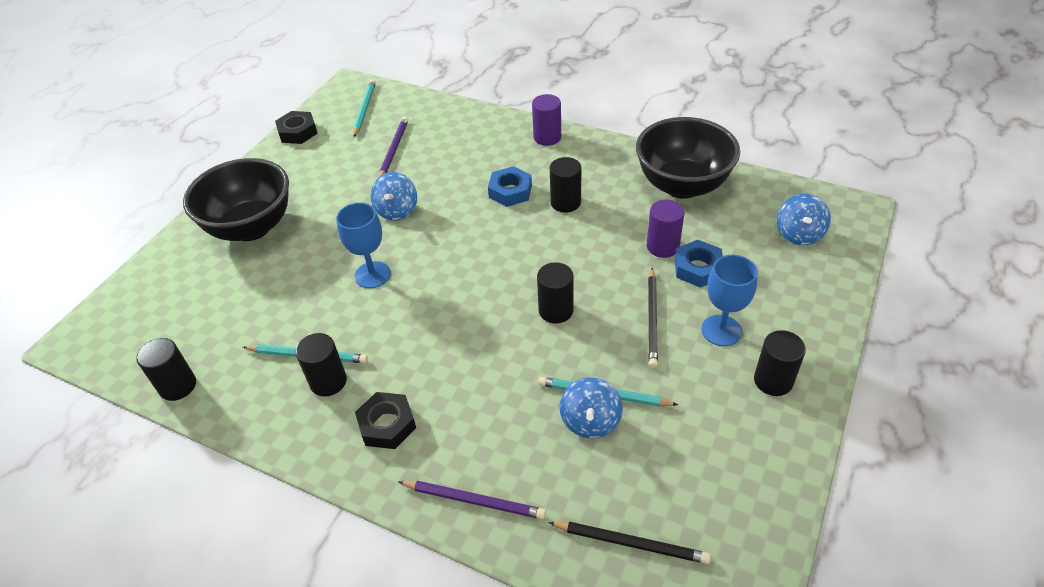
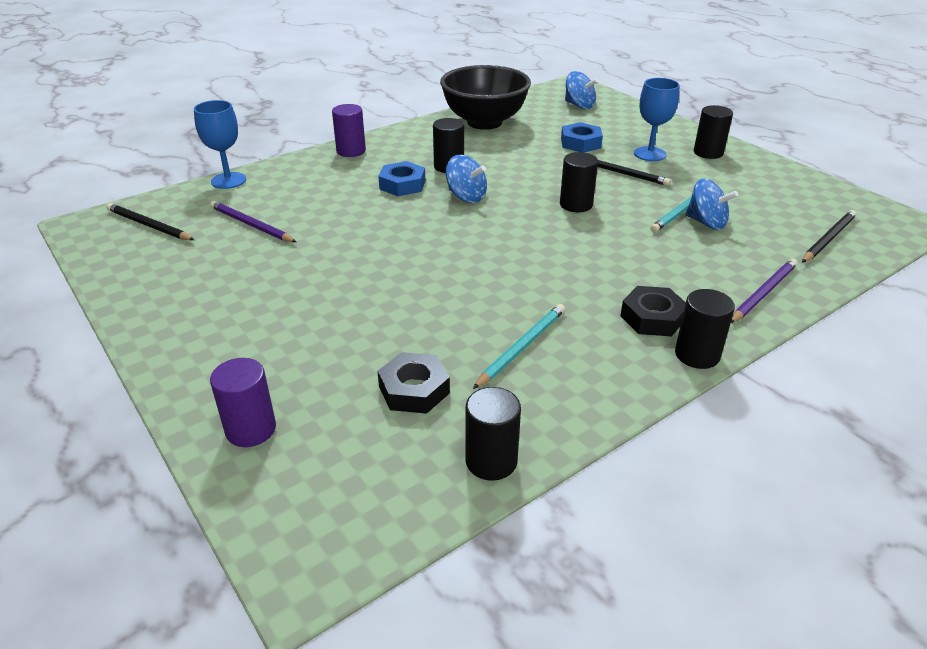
camera: 65 degrees left, 10 degrees down
black bowl [183,158,289,241] -> none
black nut [275,111,318,144] -> black nut moved to [377,352,450,414]
black cylinder [296,333,347,396] -> black cylinder moved to [675,289,735,369]
blue goblet [336,203,391,288] -> blue goblet moved to [194,100,246,189]
turquoise pencil [353,79,376,137] -> black pencil [106,203,194,240]
blue spinning top [371,172,417,221] -> blue spinning top moved to [446,155,487,203]
purple cylinder [647,199,684,258] -> purple cylinder moved to [210,358,276,447]

